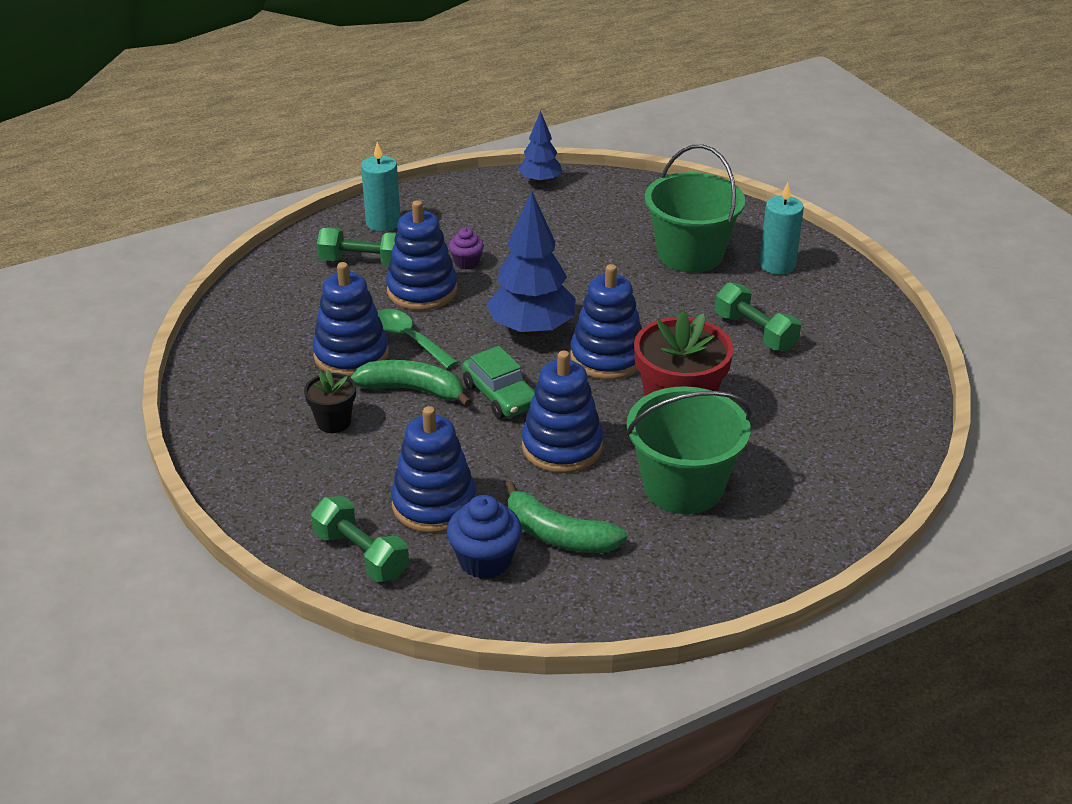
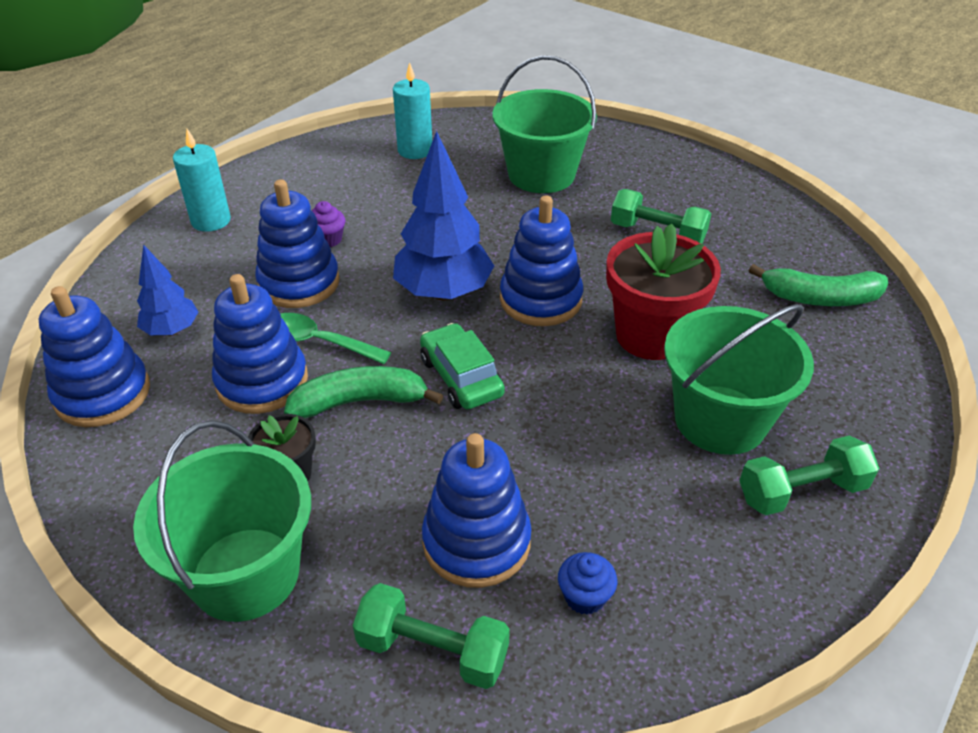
camera: 25 degrees left, 5 degrees up
green dumbbell [317,227,396,266] -> green dumbbell moved to [739,436,879,515]
blue cupcake [447,495,522,579] -> blue cupcake [558,552,617,615], size x0.61
green car [462,346,535,419] -> green car turned 150 degrees counterclockwise [420,323,505,410]
green banana [504,481,627,553] -> green banana moved to [748,264,888,306]
blue tree [518,111,562,184] -> blue tree moved to [137,244,198,336]
blue stacking toy [522,351,603,473] -> blue stacking toy moved to [39,286,150,427]
turquoise candle [759,182,804,275] -> turquoise candle moved to [393,62,432,159]
none -> green bucket [133,420,311,622]

